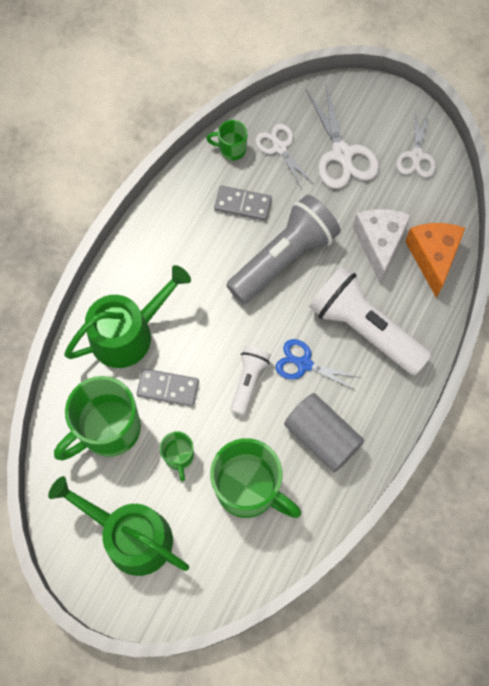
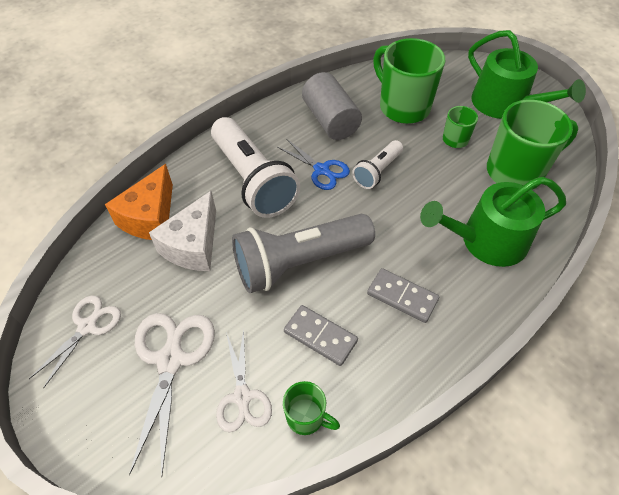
camera: 160 degrees left, 15 degrees down
grey domino [137,369,199,407] -> grey domino moved to [367,268,439,323]

